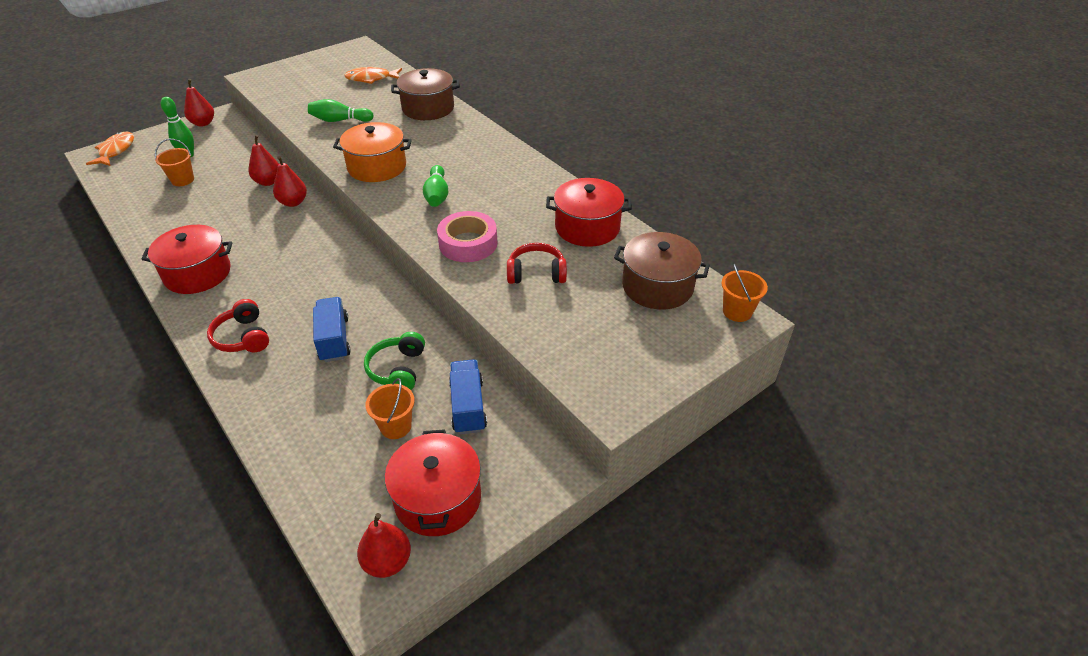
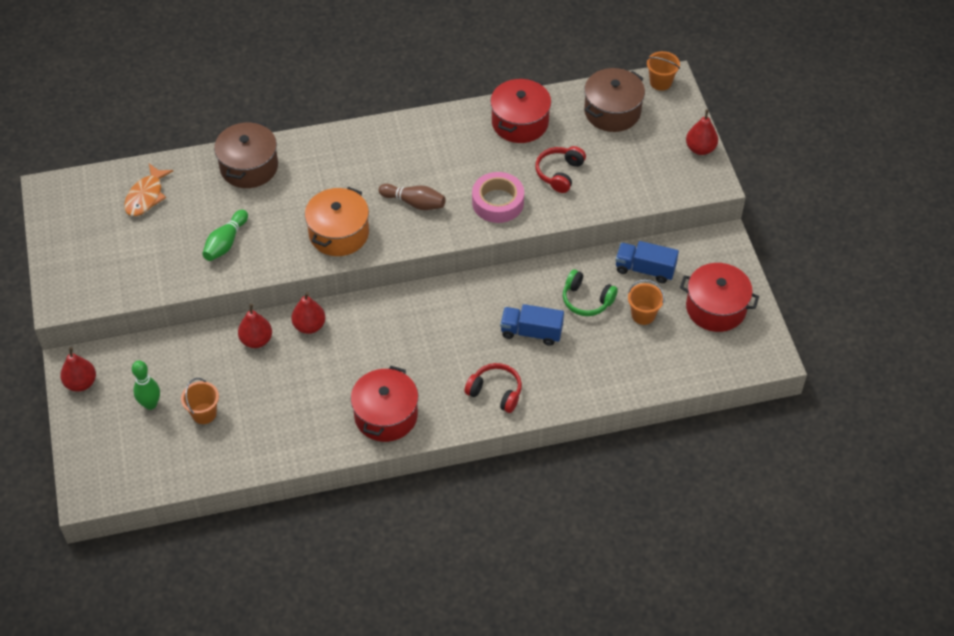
camera: 65 degrees left, 10 degrees up
orange fish [86,132,134,166] -> none
red headphones [207,299,269,352] -> red headphones turned 150 degrees counterclockwise [464,363,522,413]
red pear [357,513,411,578] -> red pear moved to [686,109,718,155]
green bowling pin [423,165,448,207] -> brown bowling pin [378,184,446,210]

